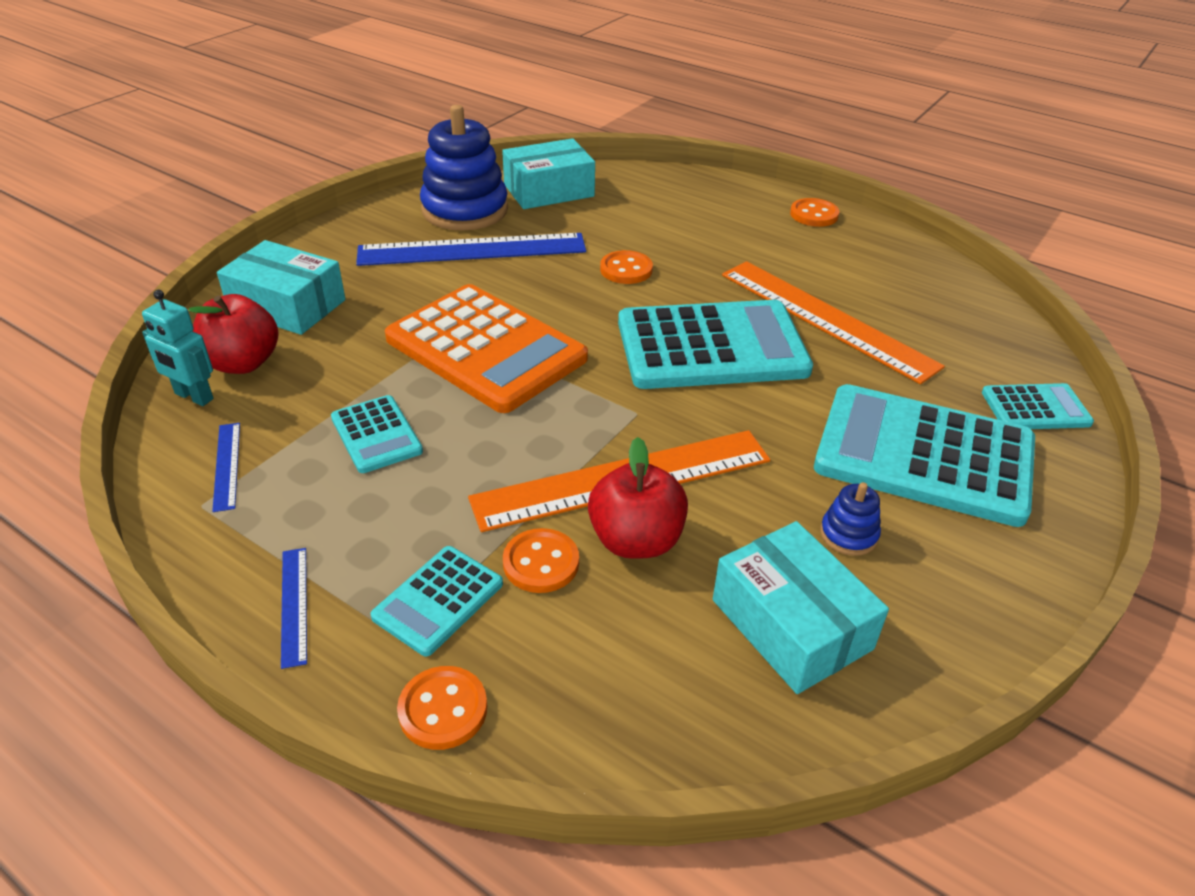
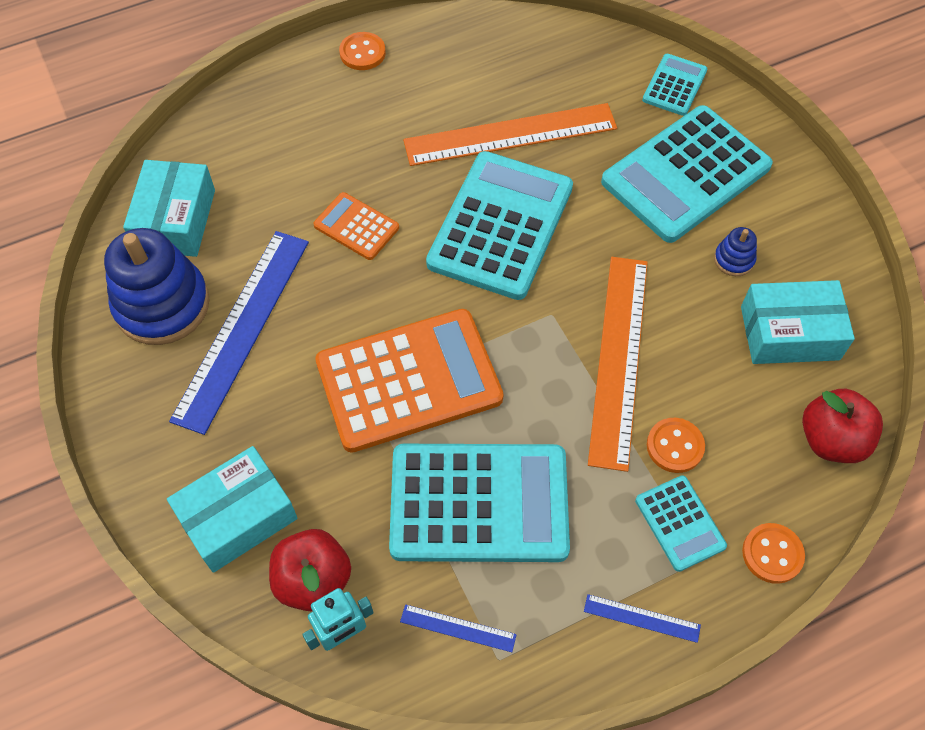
camera: 60 degrees left, 20 degrees up
turquoise calculator [331,395,423,473] -> turquoise calculator [389,444,570,562], size x2.07
red apple [588,437,688,559] -> red apple moved to [802,389,883,463]
orange button [600,250,653,284] -> orange calculator [313,192,399,260]

